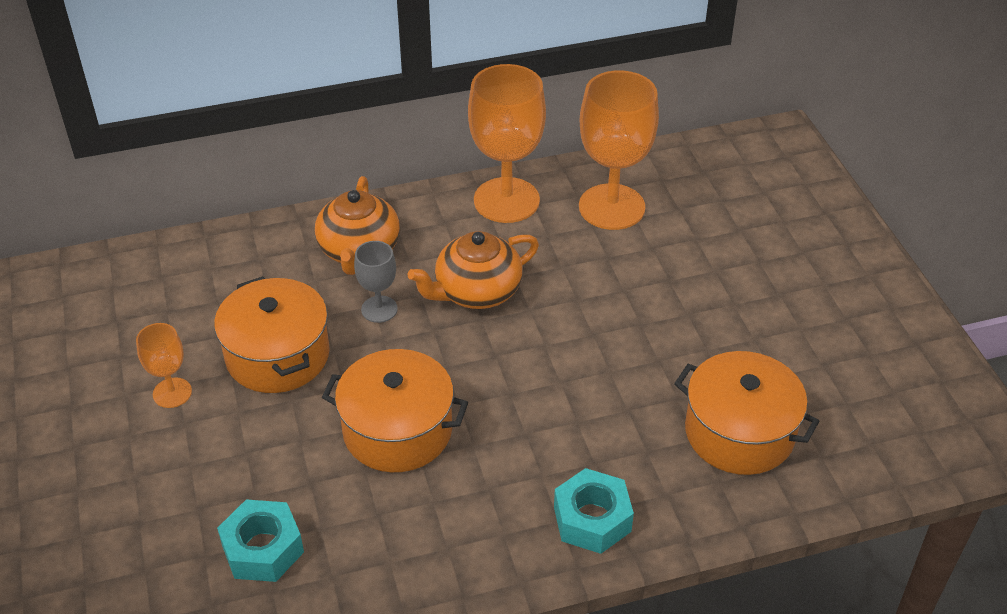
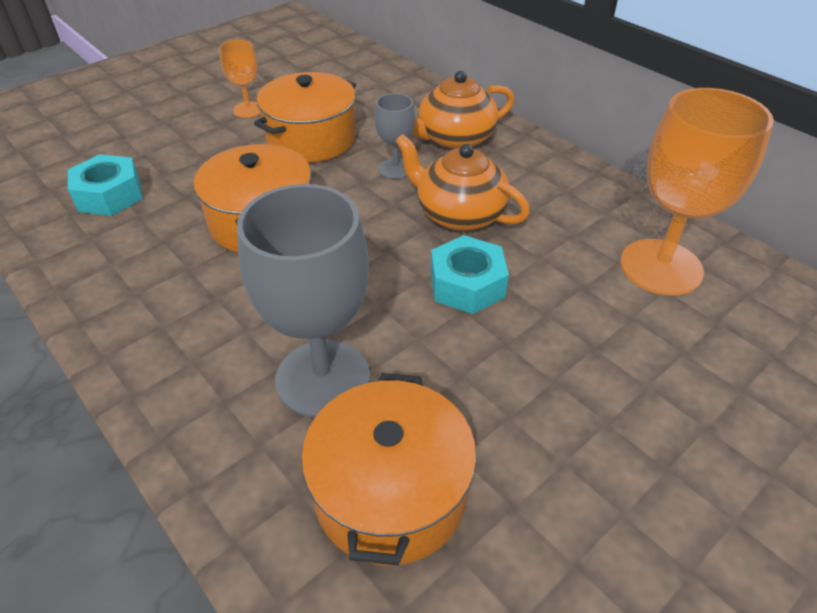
camera: 65 degrees right, 0 degrees up
orange goblet [468,64,546,223] -> none
turquoise nut [554,468,634,554] -> turquoise nut moved to [431,235,509,314]
none -> grey goblet [237,184,370,418]

